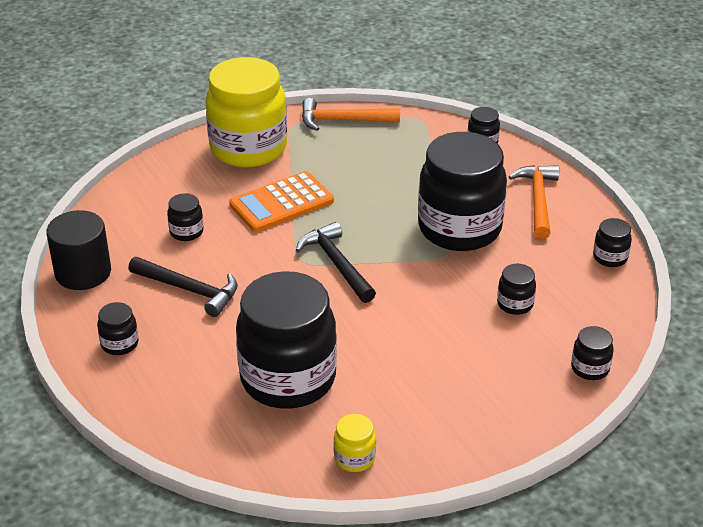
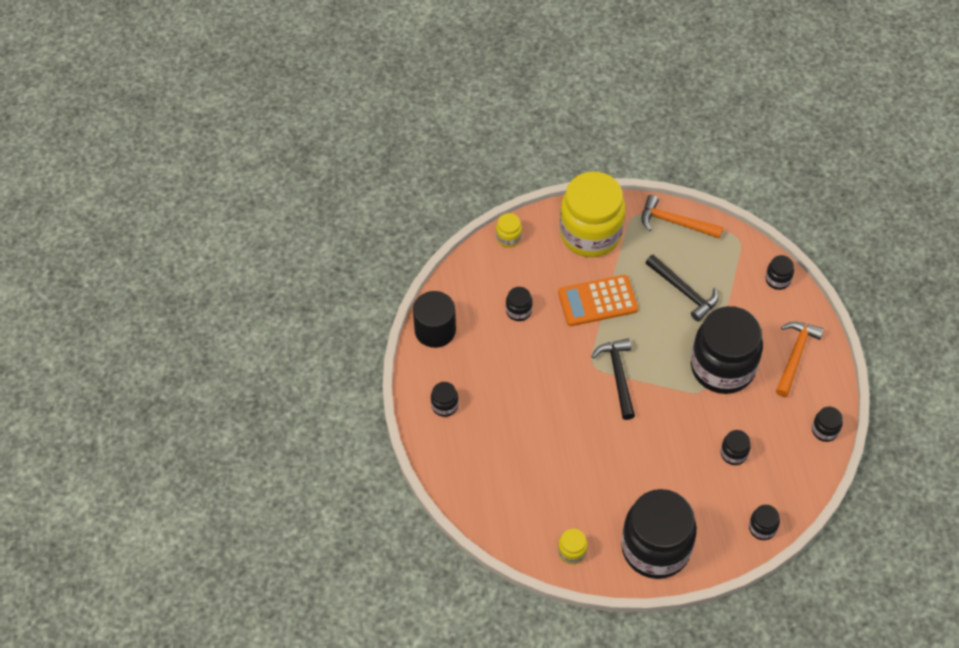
camera: 20 degrees right, 20 degrees up
black hammer [128,257,238,317] -> black hammer moved to [645,255,719,322]
black jar [236,271,337,409] -> black jar moved to [621,489,697,579]
none -> yellow jar [496,213,522,247]

